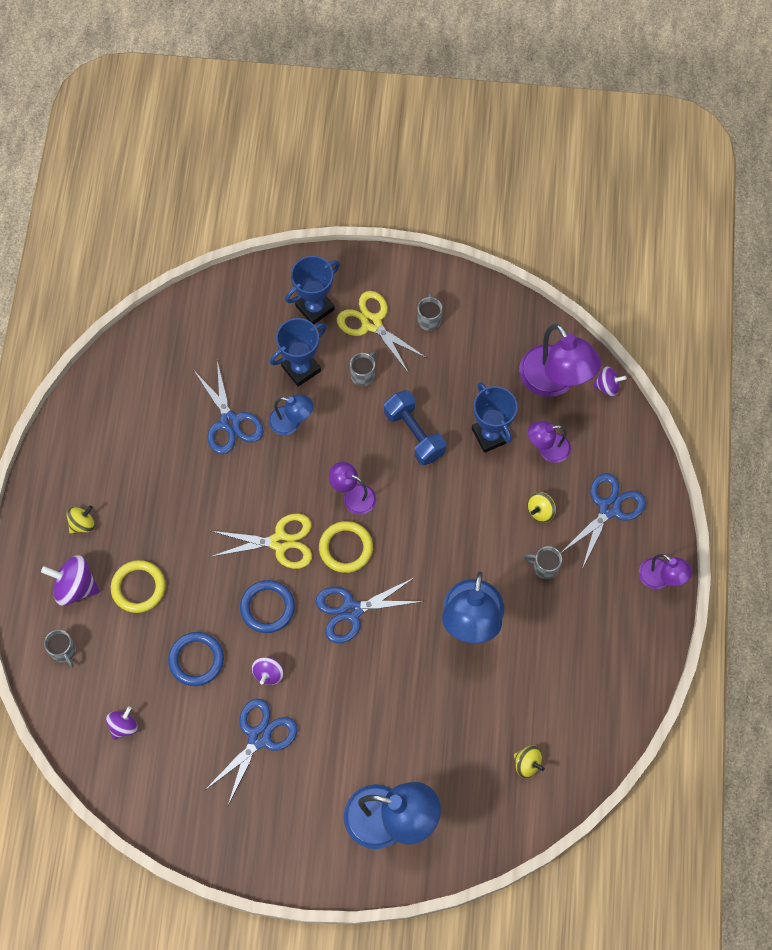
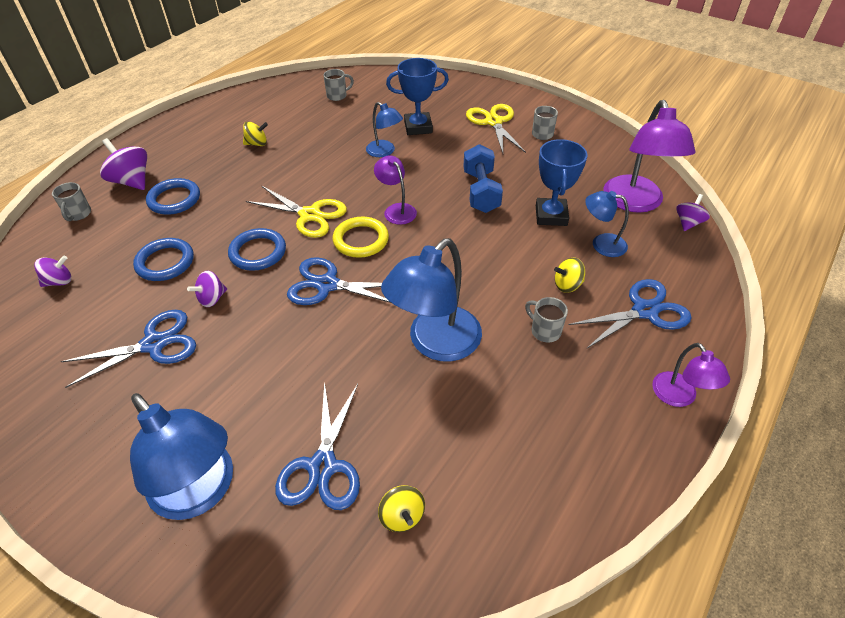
camera: 30 degrees right, 20 degrees down
yellow spinning top [67,506,95,534] -> yellow spinning top moved to [243,121,268,146]
yellow ring [111,560,165,613] -> blue ring [146,178,200,215]
blue scissors [194,361,264,454] -> blue scissors moved to [275,381,360,510]
blue trophy [285,256,340,324] -> none
grey mug [350,351,377,386] -> grey mug moved to [323,69,354,101]
purple lamp [528,421,571,463] -> blue lamp [585,191,629,257]
purple spinning top [593,366,627,397] -> purple spinning top turned 90 degrees counterclockwise [676,194,710,231]

